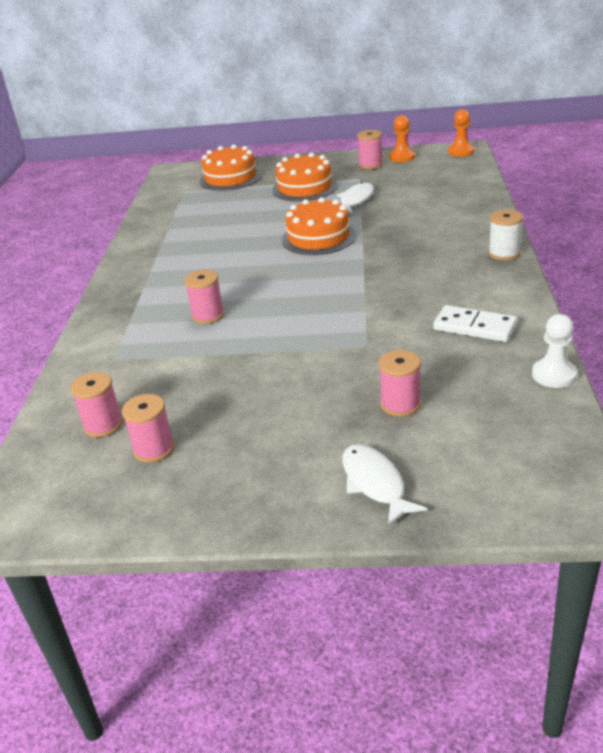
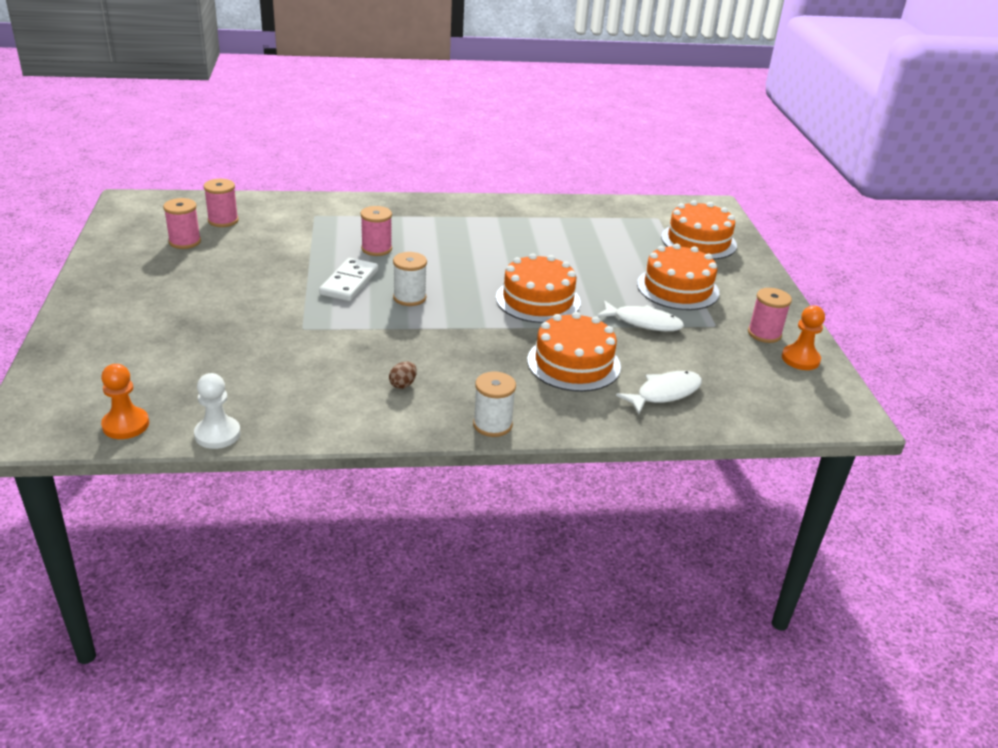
camera: 75 degrees right, 0 degrees up
white fish [343,444,427,526] -> white fish moved to [616,371,702,414]
pink spool [379,350,421,417] -> none
white domino [433,305,517,342] -> white domino moved to [319,258,378,301]
orange pawn [448,109,474,157] -> orange pawn moved to [101,364,149,439]
none -> brown egg [389,361,417,389]
none -> white spool [393,252,427,306]
none -> orange cake [527,312,621,392]

